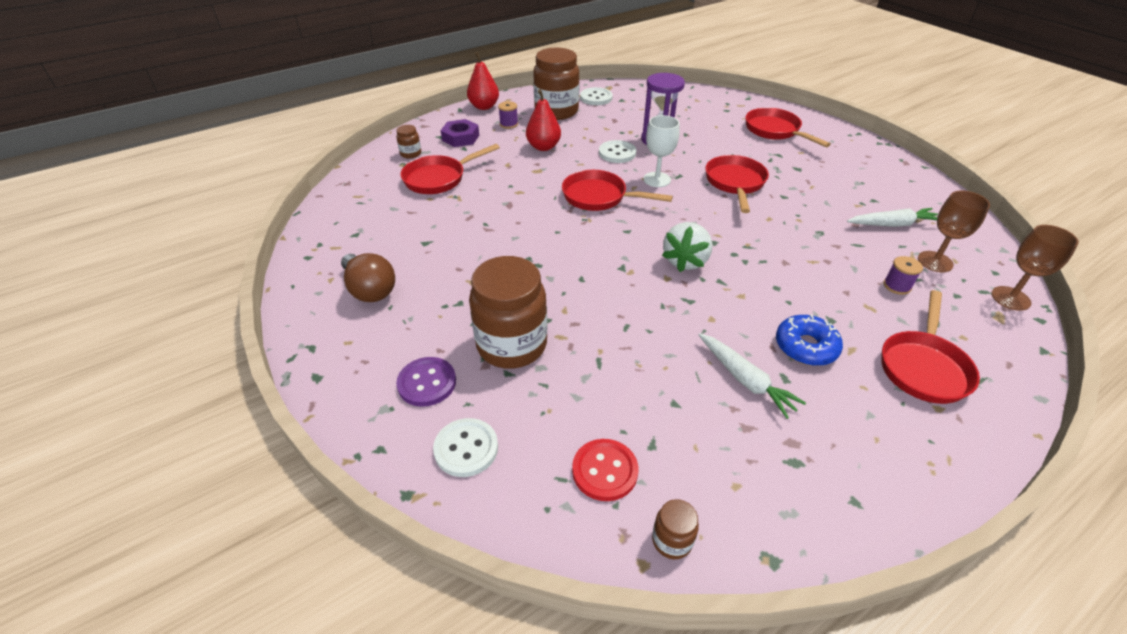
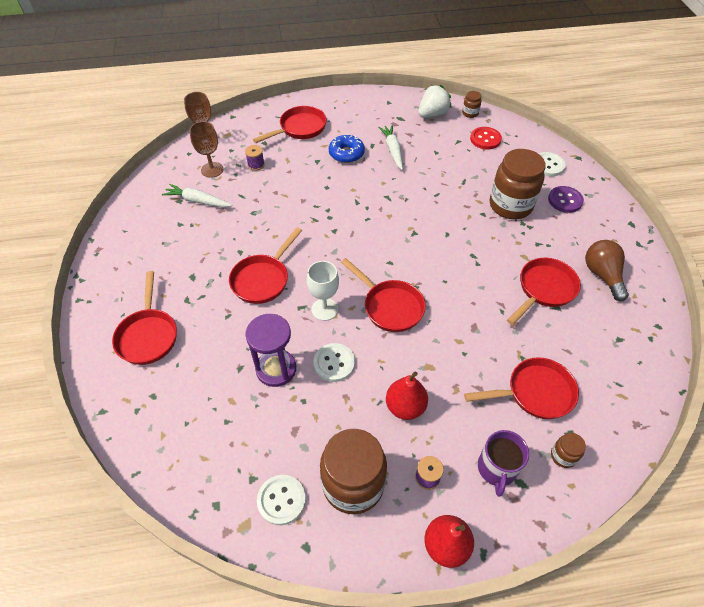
camera: 155 degrees left, 10 degrees up
purple nut [440,119,479,147] -> purple mug [478,430,529,497]
white strawberry [662,222,713,272] -> white strawberry moved to [418,85,452,118]
none -> red pan [507,258,581,325]

